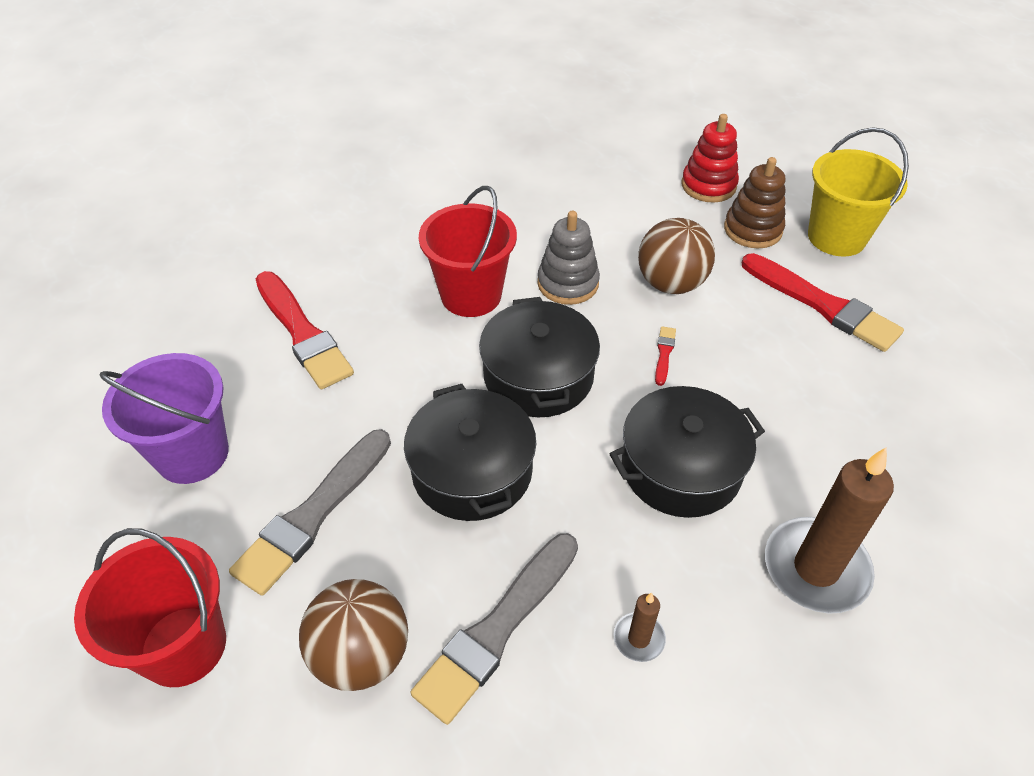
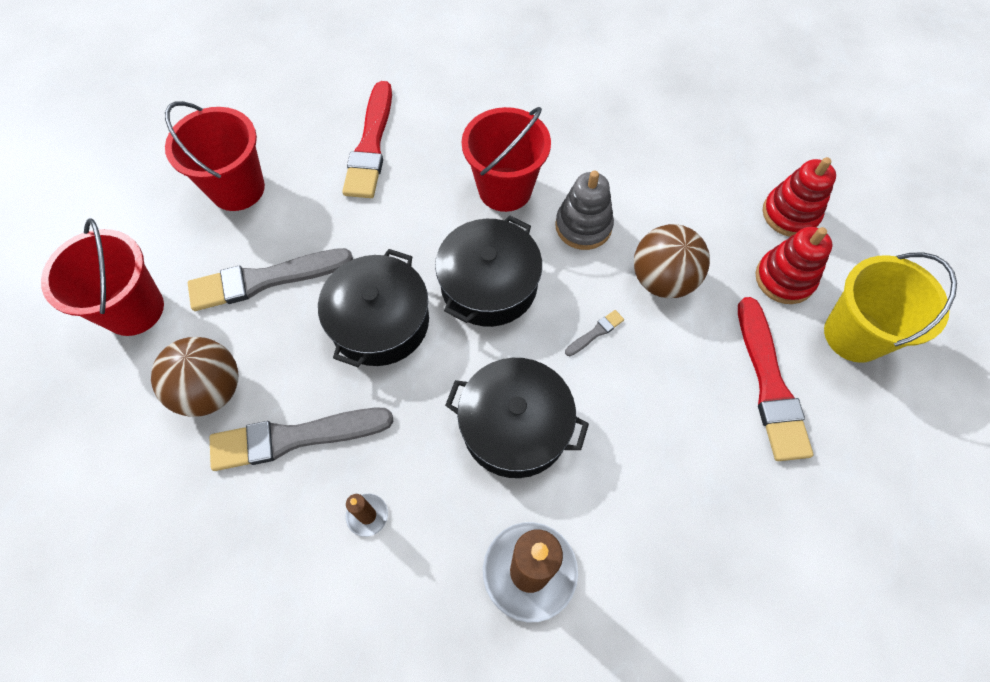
camera: 40 degrees right, 15 degrees up
purple bucket [100,353,229,484] -> red bucket [165,101,265,211]
red brush [655,326,676,386] -> grey brush [565,310,624,356]
brown stacking toy [724,157,786,249] -> red stacking toy [755,227,832,304]

